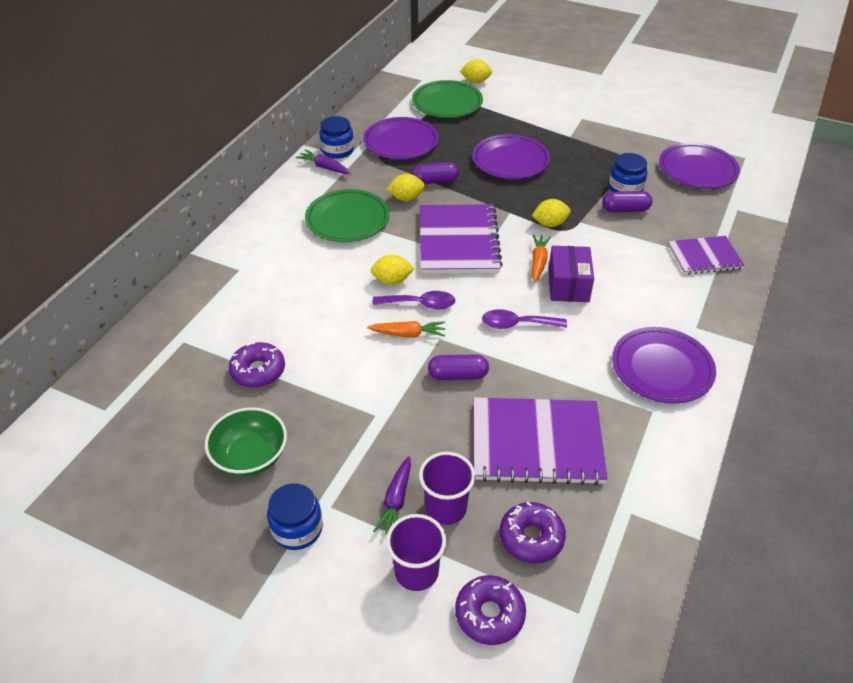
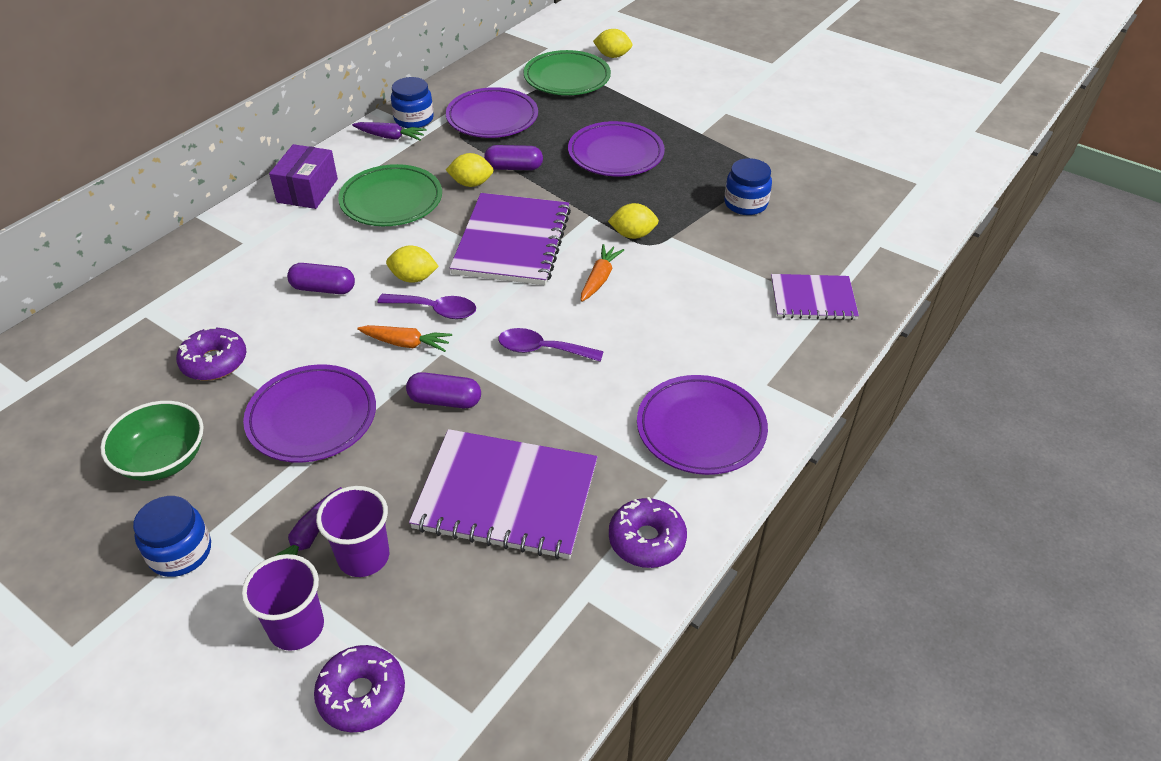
camera: 10 degrees right, 0 degrees up
purple carrot [296,149,351,174] -> purple carrot turned 150 degrees clockwise [352,122,427,140]
purple donut [500,502,566,563] -> purple donut moved to [609,497,687,568]
purple box [548,246,594,302] -> purple box moved to [269,144,338,209]
purple capsule [602,191,652,212] -> purple capsule moved to [287,263,355,294]
purple plate [659,143,740,189] -> purple plate moved to [243,364,376,463]

